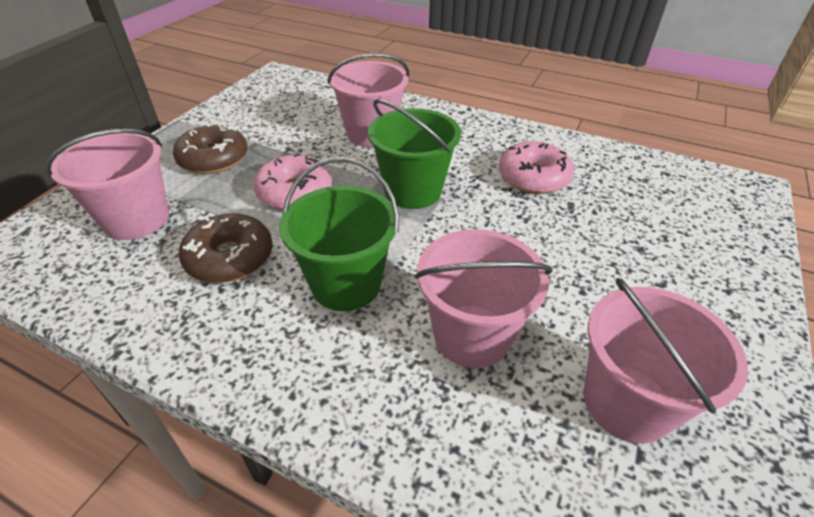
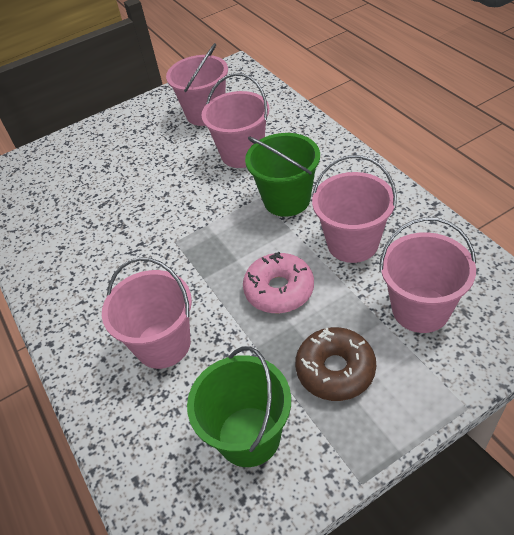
camera: 140 degrees left, 5 degrees up
brown donut [179,213,273,283] -> pink bucket [312,155,397,263]
green bucket [368,99,461,209] -> green bucket moved to [187,346,291,467]
pink donut [499,141,574,194] -> none

